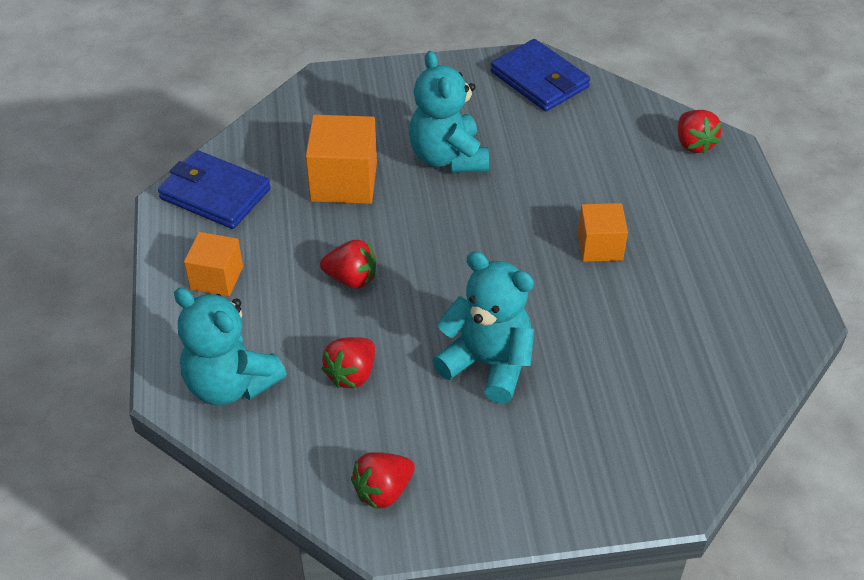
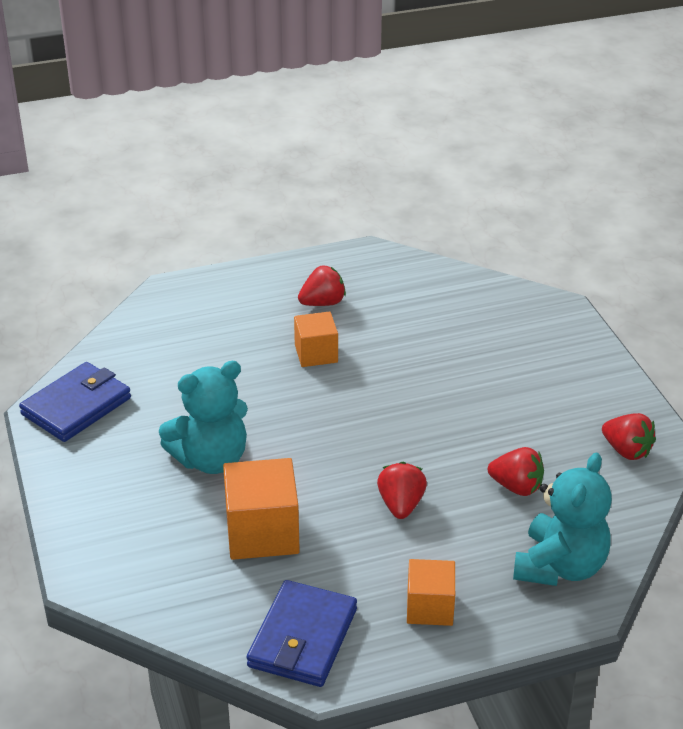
camera: 100 degrees left, 10 degrees down
turquoise teddy bear [432,251,534,404] -> none
red strawberry [678,110,722,154] -> red strawberry moved to [298,265,346,306]

